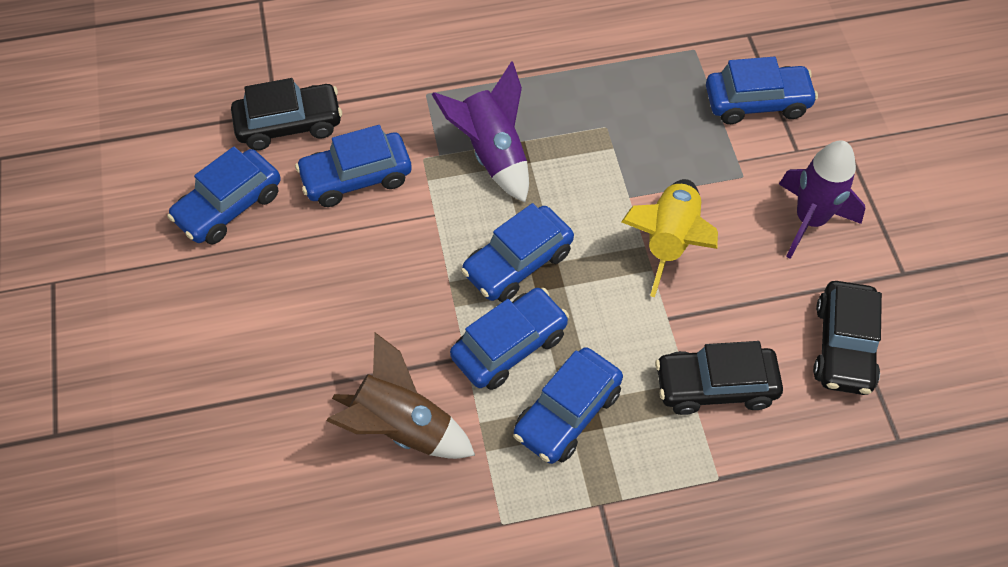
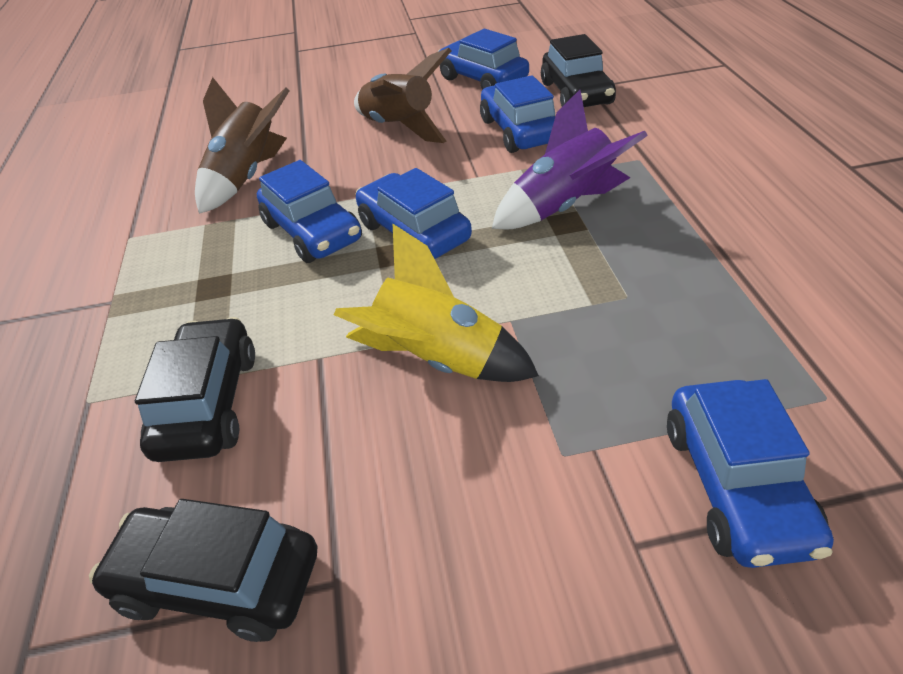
camera: 95 degrees right, 15 degrees down
blue car [513,347,623,464] -> none
purple rocket [779,140,865,259] -> none
none -> brown rocket [354,48,452,143]

